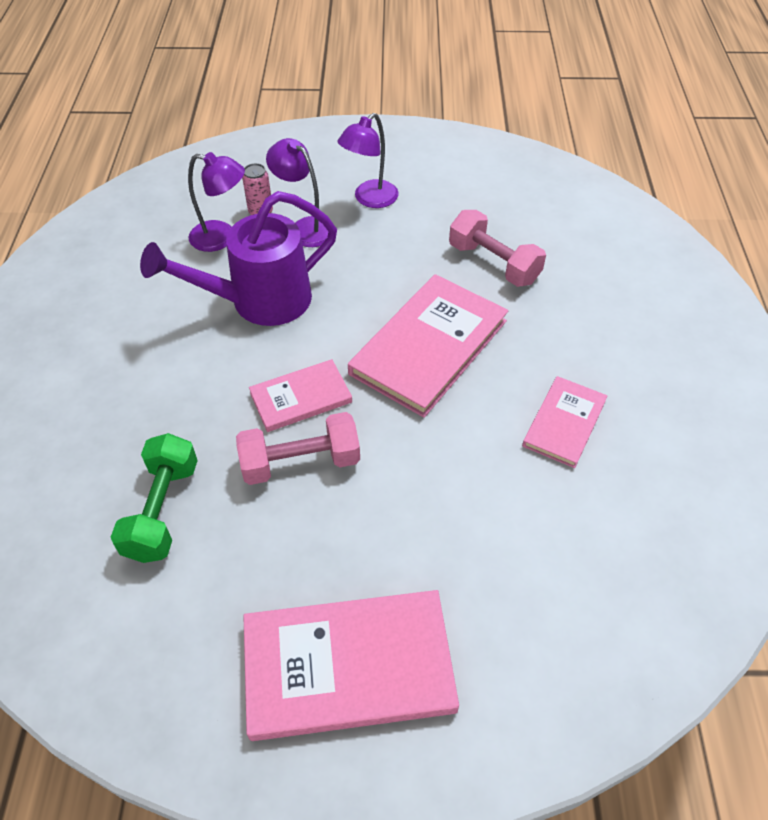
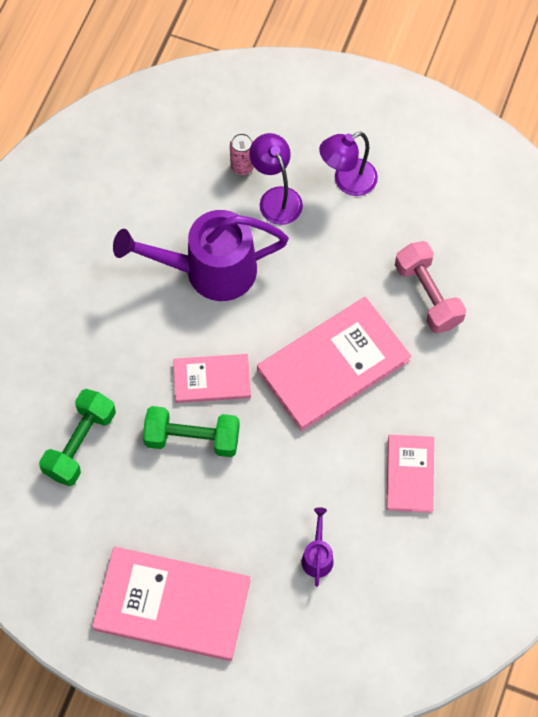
camera: 20 degrees right, 15 degrees up
purple lamp [188,152,245,252] -> none
pink dumbbell [236,412,360,485] -> green dumbbell [143,406,240,457]
pink book [522,376,607,468] -> pink book turned 45 degrees counterclockwise [386,435,434,513]
none -> purple watering can [302,507,334,587]

